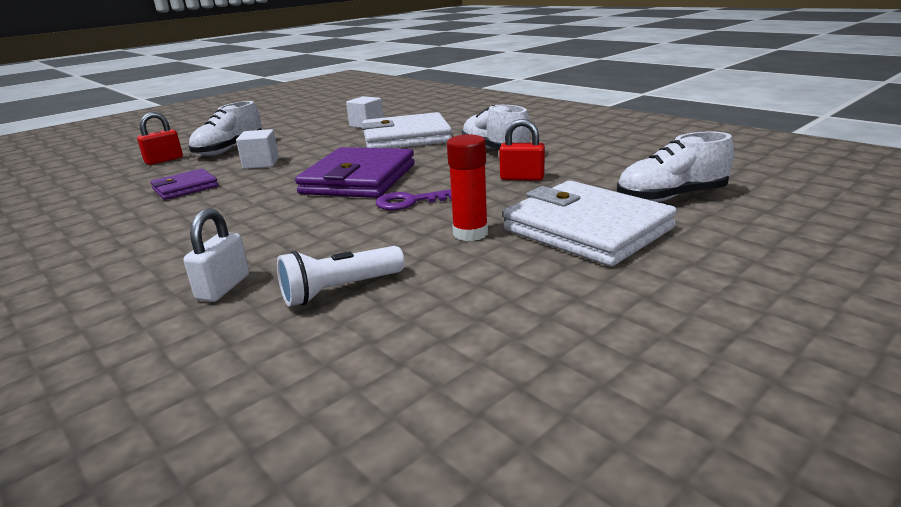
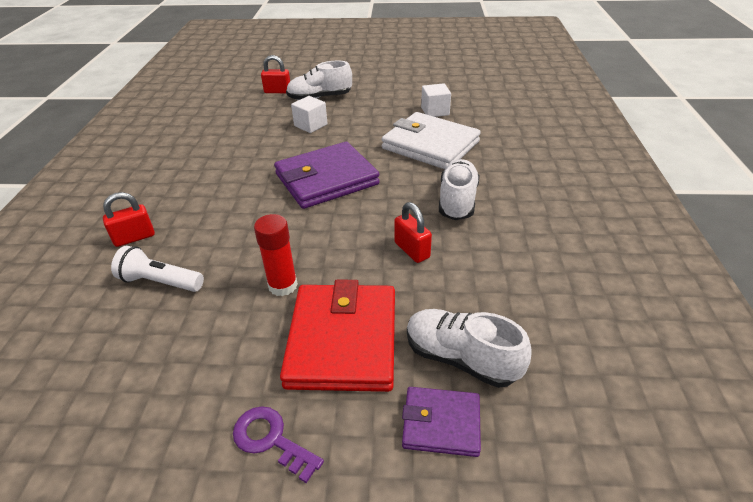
camera: 45 degrees right, 15 degrees up
purple wallet [151,169,218,200] -> purple wallet moved to [402,387,481,457]
white padlock [184,208,249,302] -> red padlock [103,192,155,247]
purple key [376,189,452,210] -> purple key moved to [233,406,324,483]
white wallet [503,181,677,267] -> red wallet [280,280,395,392]

